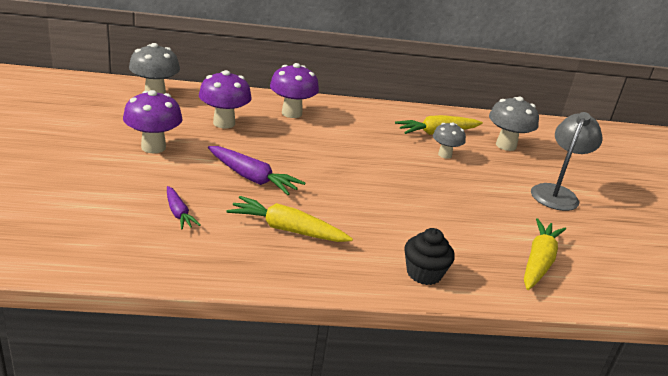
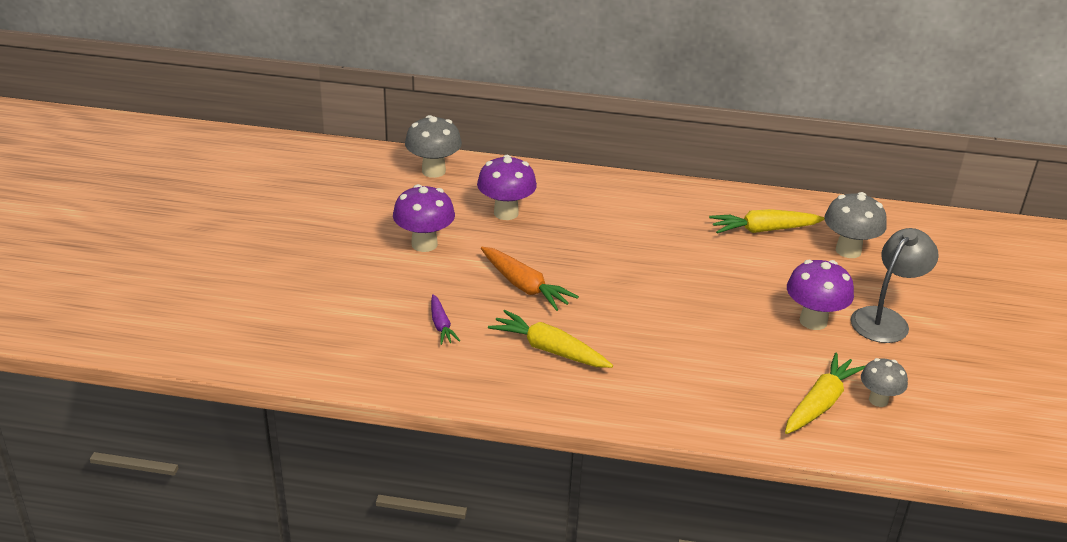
camera: 15 degrees right, 5 degrees up
purple carrot [208,146,305,195] -> orange carrot [481,247,579,311]
purple mushroom [270,63,319,118] -> purple mushroom moved to [787,260,854,330]
black cupcake [404,228,455,285] -> none
grey mushroom [433,122,466,159] -> grey mushroom moved to [861,358,908,407]

